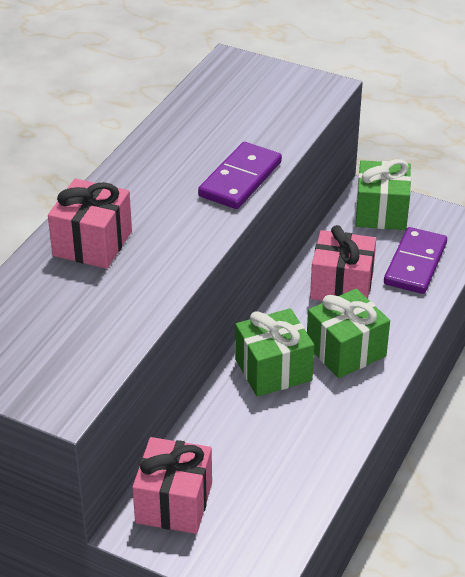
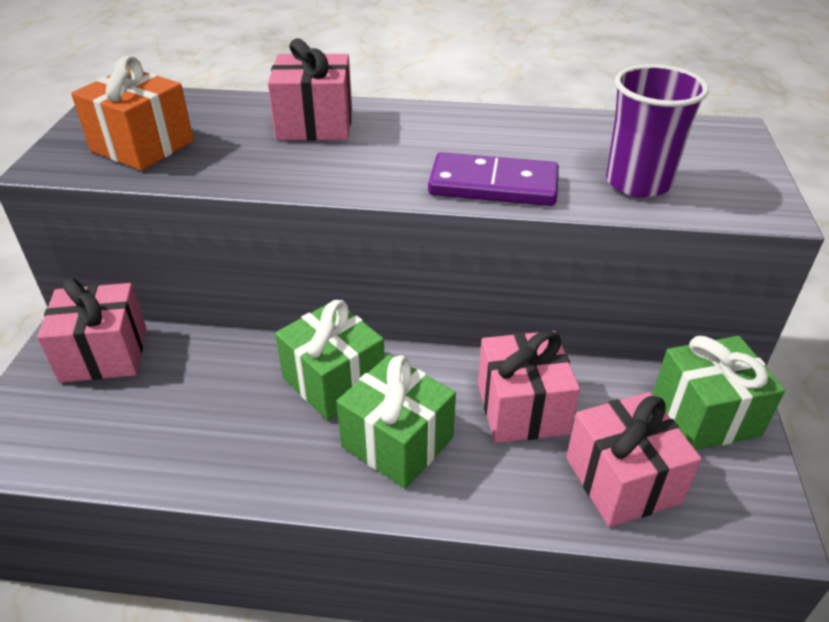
camera: 70 degrees right, 0 degrees up
purple domino [384,227,447,294] -> pink gift [566,392,702,527]
none -> orange gift [71,56,194,171]
none -> purple cup [606,64,709,198]

